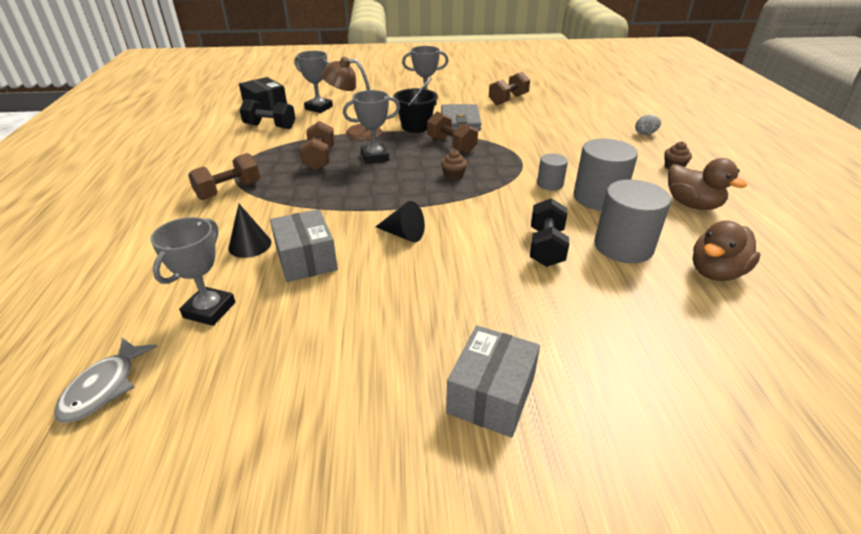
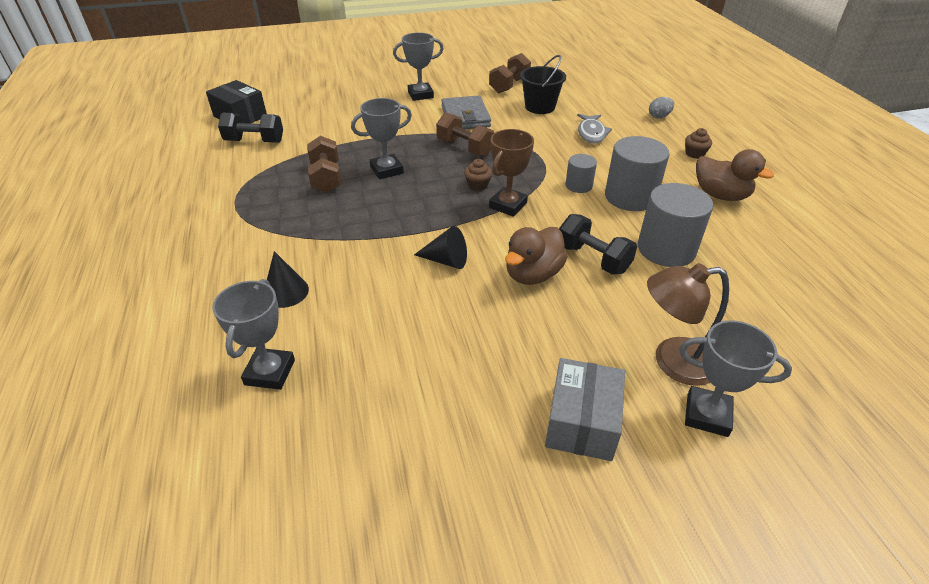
camera: 10 degrees left, 5 degrees up
grey fish [54,338,158,423] -> grey fish moved to [577,114,612,143]
brown dumbbell [188,153,261,200] -> none
grey box [270,209,338,282] -> none
grey trophy [294,51,333,113] -> grey trophy moved to [679,321,792,437]
brown lamp [321,57,382,140] -> brown lamp moved to [647,263,729,386]
black bucket [393,77,438,133] -> black bucket moved to [520,55,566,114]
black dumbbell [530,198,569,267] -> black dumbbell turned 45 degrees counterclockwise [559,214,637,275]
brown duck [692,220,761,281] -> brown duck moved to [505,227,567,285]
none -> brown trophy [489,129,534,217]

